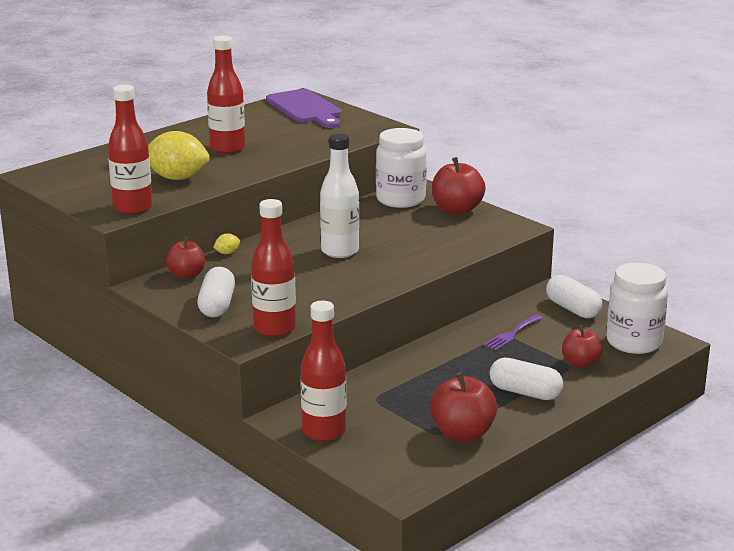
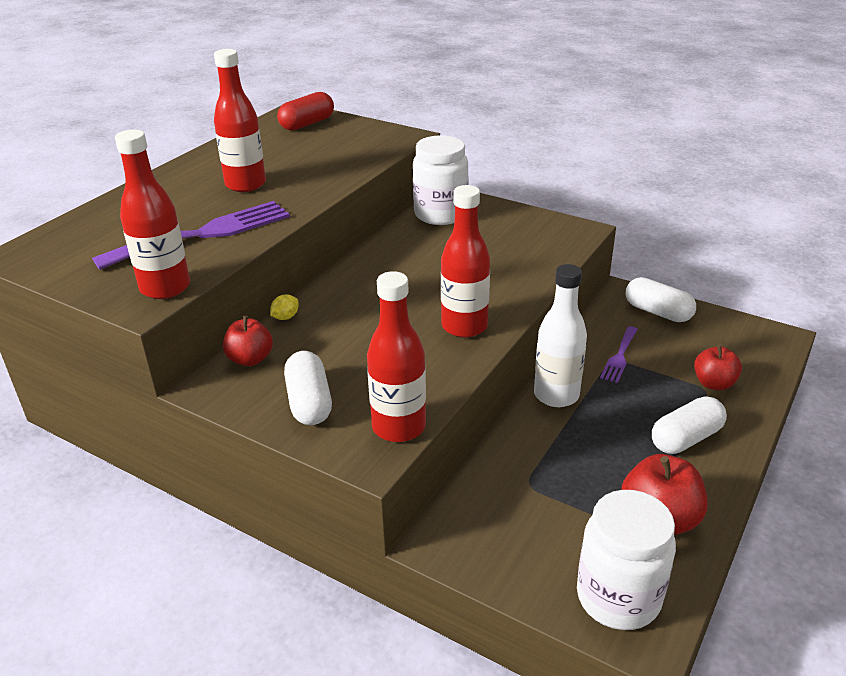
camera: 15 degrees left, 10 degrees up
yellow lemon [148,131,210,180] -> purple fork [92,201,290,270]
purple cutting board [266,89,342,128] -> red capsule [277,92,334,131]
red bottle [300,301,347,441] -> red bottle moved to [441,185,490,338]
white bottle [320,133,359,258] -> white bottle moved to [534,264,587,407]
red apple [432,157,486,215] -> none
white capsule [490,358,563,400] -> white capsule turned 45 degrees counterclockwise [652,396,727,454]
white jar [606,263,668,354] -> white jar moved to [577,490,676,630]

